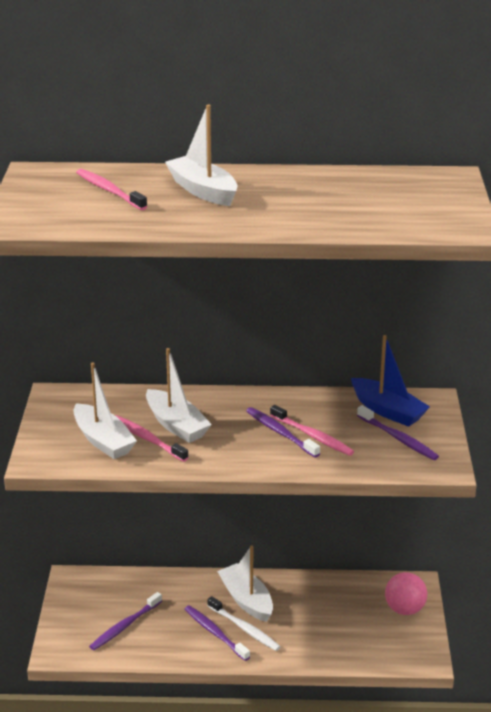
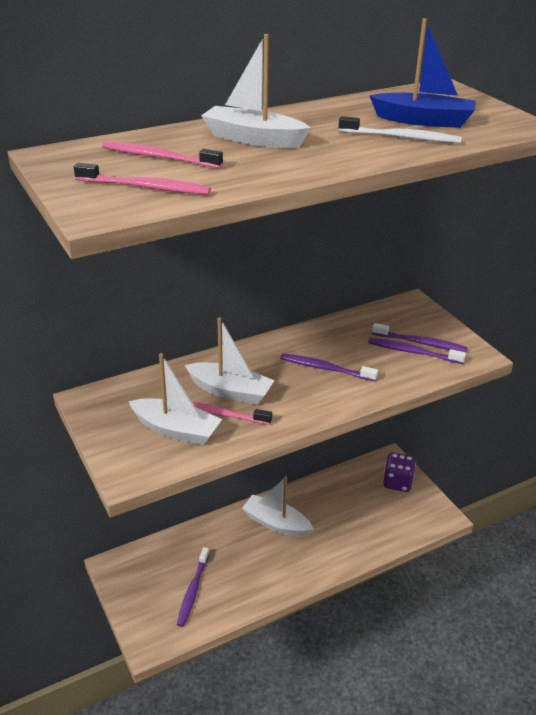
camera: 30 degrees left, 5 degrees up
purple toothbrush [185,605,250,661] -> purple toothbrush moved to [368,338,466,364]
white toothbrush [207,596,281,651] -> white toothbrush moved to [339,116,462,143]
pink toothbrush [270,405,354,456] -> pink toothbrush moved to [74,163,211,195]
blue boat [351,335,430,427] -> blue boat moved to [369,18,476,128]
pink ball [385,572,427,615] -> purple dice [383,453,416,492]

